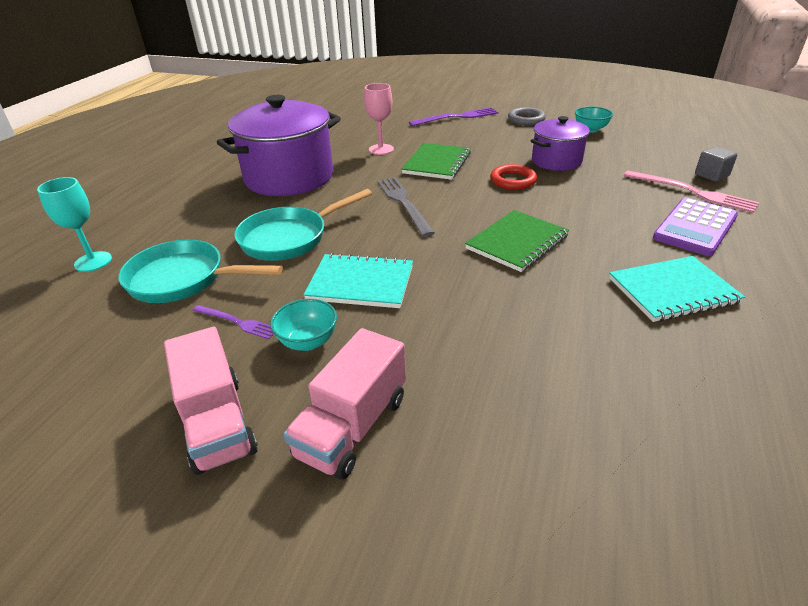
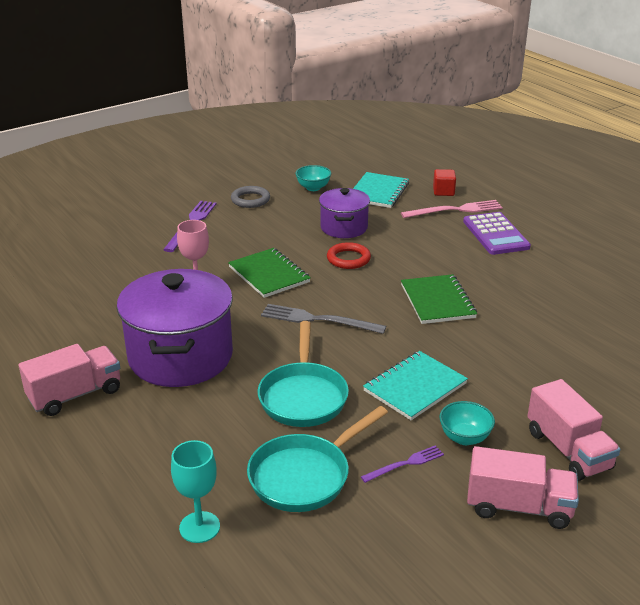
camera: 55 degrees left, 5 degrees down
turquoise notebook [609,256,745,322] -> turquoise notebook moved to [353,172,409,208]
grey cube [695,146,737,182] -> red cube [433,169,456,196]
none -> pink truck [18,344,120,416]

